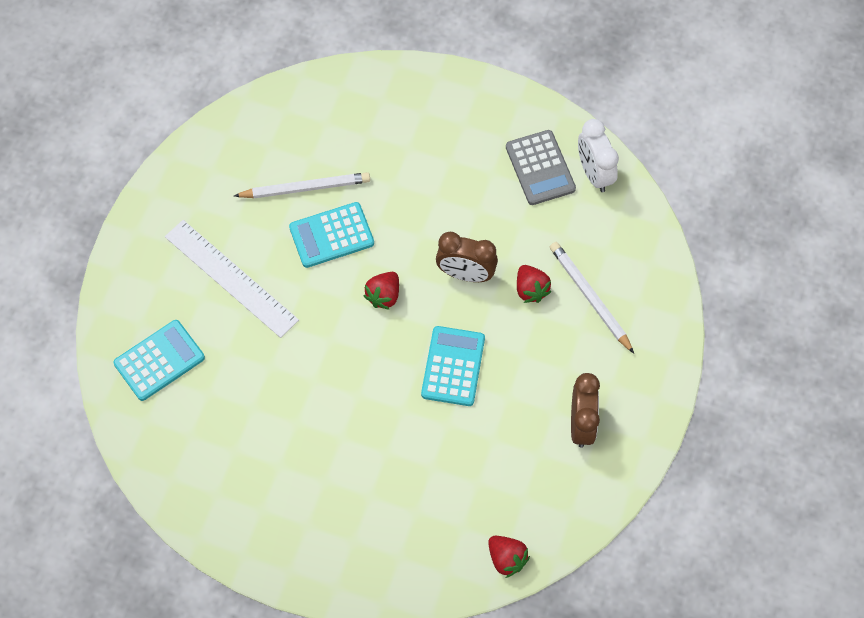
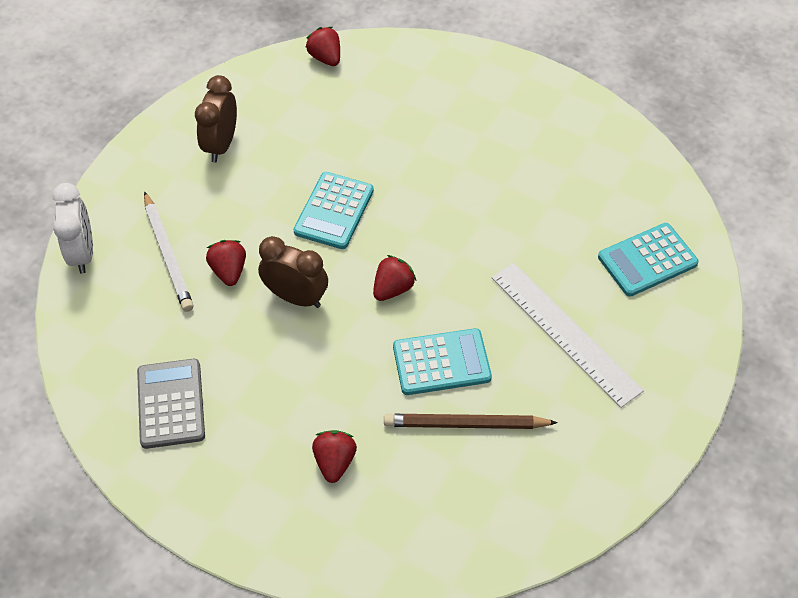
camera: 170 degrees left, 10 degrees down
white pencil [234,172,370,198] -> brown pencil [384,414,558,429]
white clock [578,119,619,192] -> white clock moved to [53,183,93,274]
none -> red strawberry [312,430,357,483]

